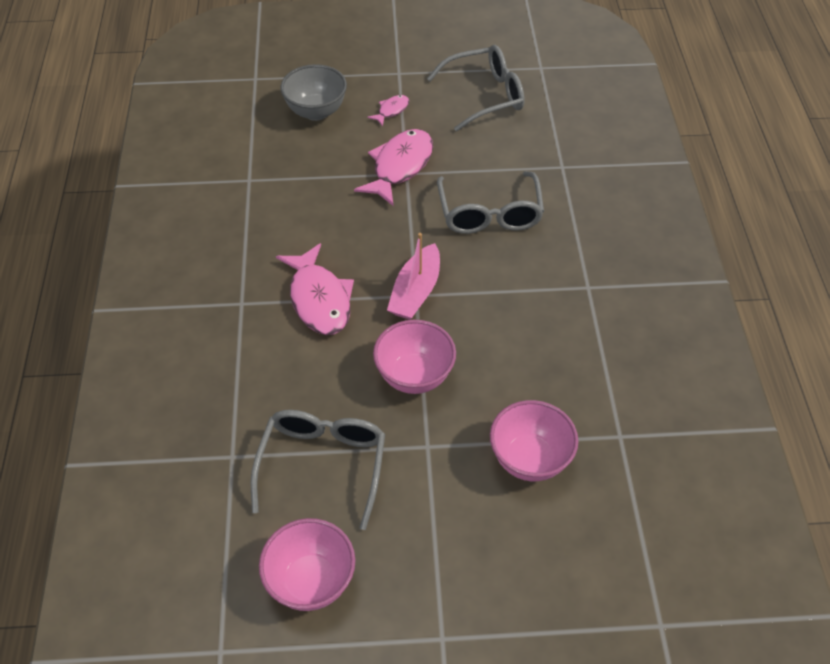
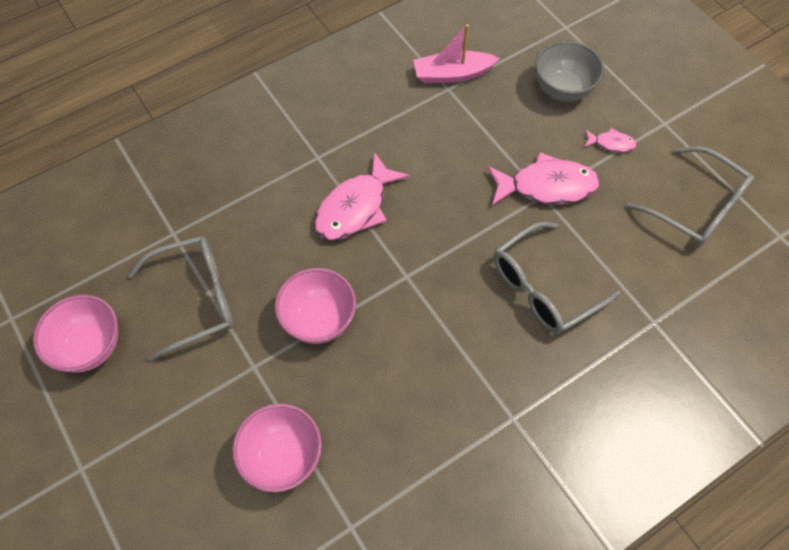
camera: 60 degrees right, 10 degrees up
pink boat [387,233,440,320] -> pink boat moved to [413,24,500,83]

